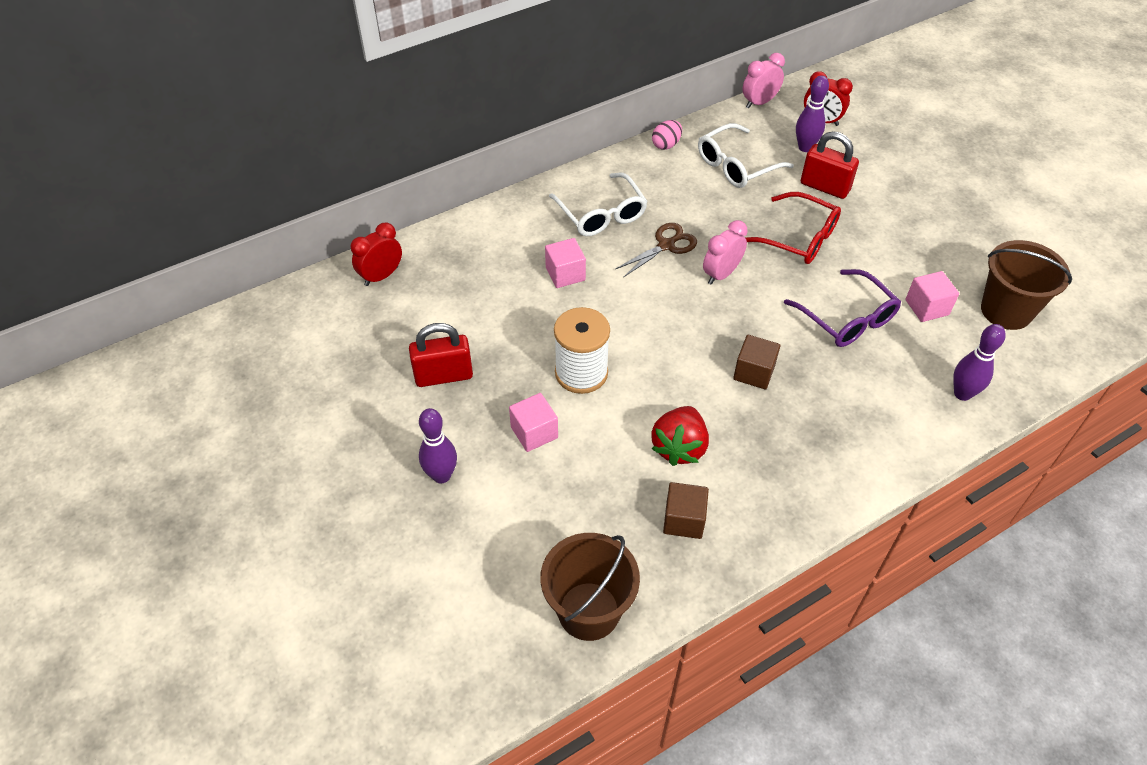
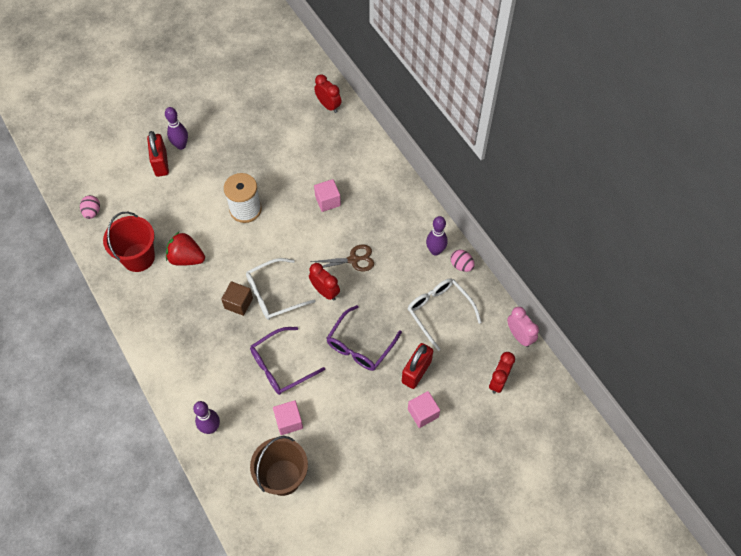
camera: 90 degrees right, 10 degrees up
red padlock [409,323,473,387] -> red padlock moved to [147,131,169,177]
pink cube [509,393,558,452] -> pink cube moved to [408,391,440,428]
brown bucket [540,533,640,641] -> pink egg [80,195,100,219]
white glasses [549,173,648,236] -> white glasses moved to [246,258,315,320]
brown scissors [616,223,697,278] -> brown scissors turned 60 degrees counterclockwise [310,244,374,271]
brown cube [663,482,709,539] -> red bucket [103,212,155,272]
pink clock [703,220,748,285] -> red clock [309,263,340,301]
red glasses [745,192,841,264] -> purple glasses [327,305,402,371]
purple bowling pin [796,75,829,152] -> purple bowling pin moved to [426,216,448,256]

